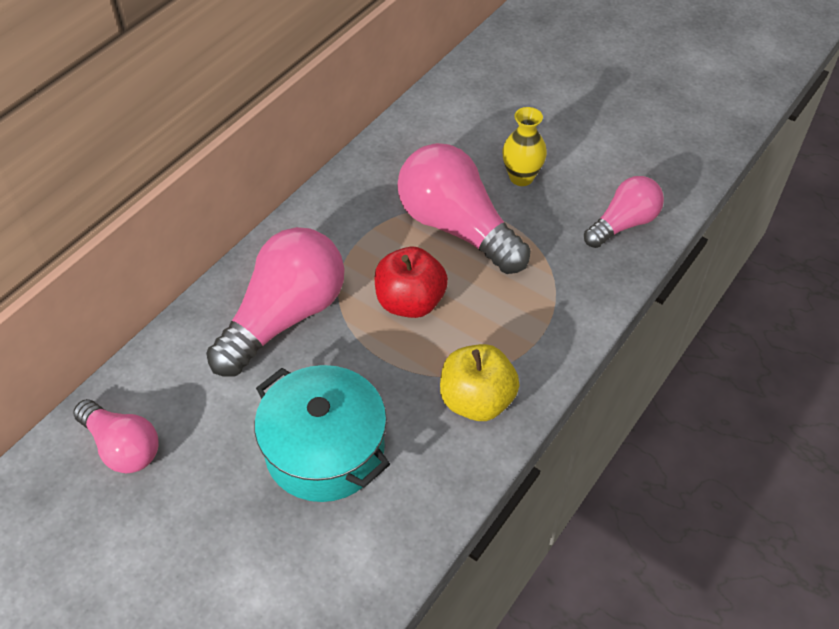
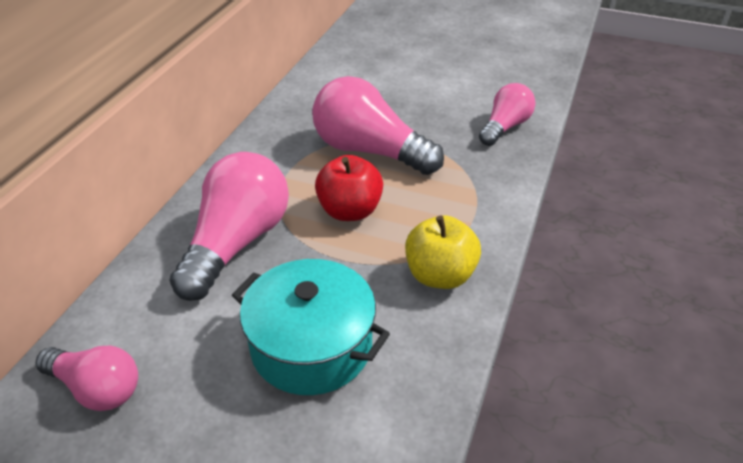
camera: 15 degrees left, 10 degrees down
yellow vase [502,107,547,186] -> none

